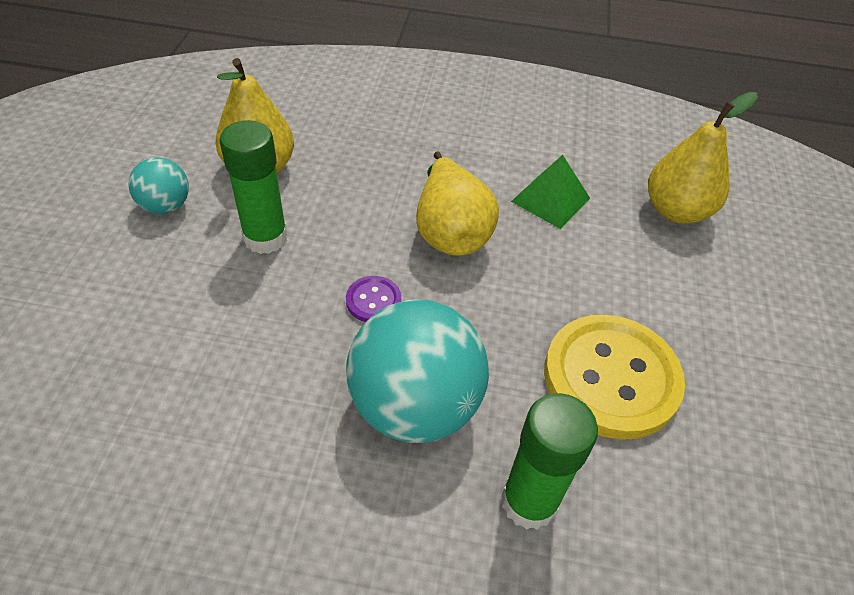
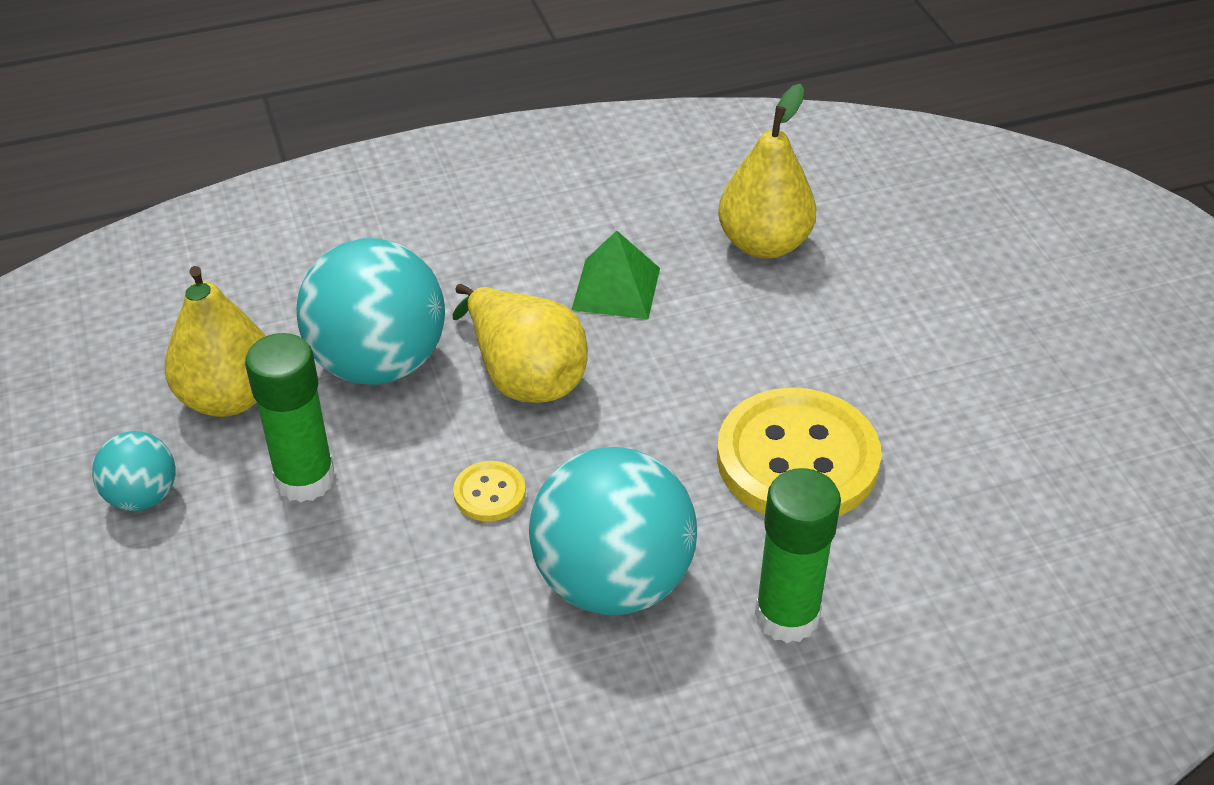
camera: 25 degrees left, 5 degrees down
purple button [346,276,401,322] -> yellow button [453,461,526,521]
none -> turquoise ball [297,238,445,385]

